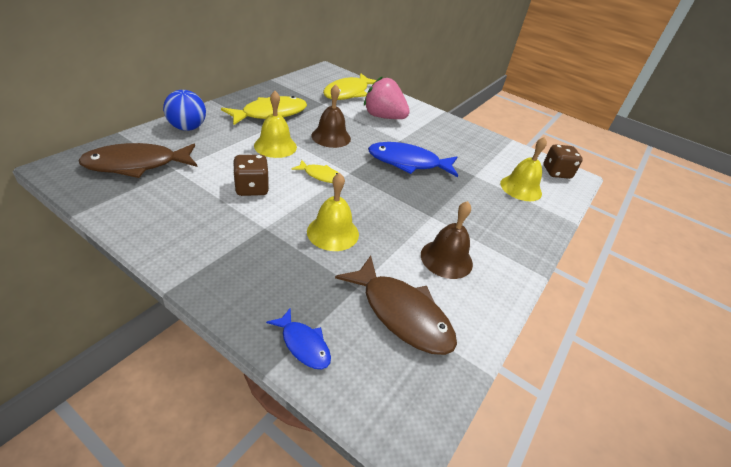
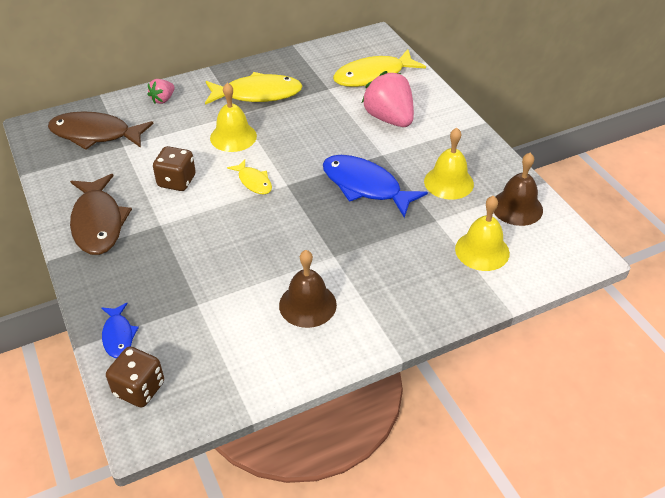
camera: 35 degrees right, 5 degrees up
blue ball [163,90,206,131] -> pink strawberry [147,79,175,104]
yellow bell [307,173,359,251] -> yellow bell moved to [424,128,474,200]
brown bell [311,84,351,148] -> brown bell moved to [494,153,543,226]
brown fish [335,256,457,355] -> brown fish moved to [70,174,132,255]
brown dice [543,144,583,179] -> brown dice moved to [106,346,164,408]

